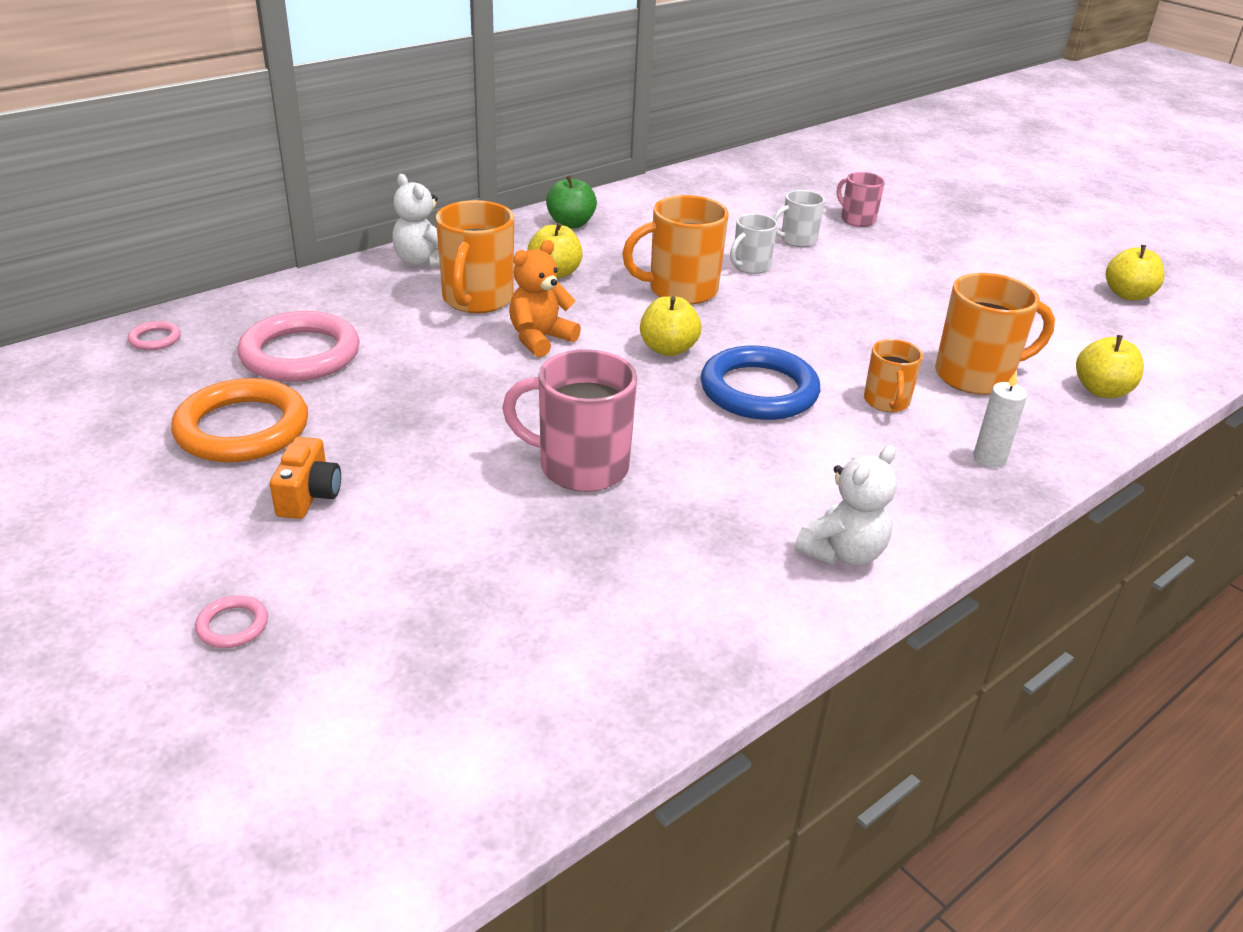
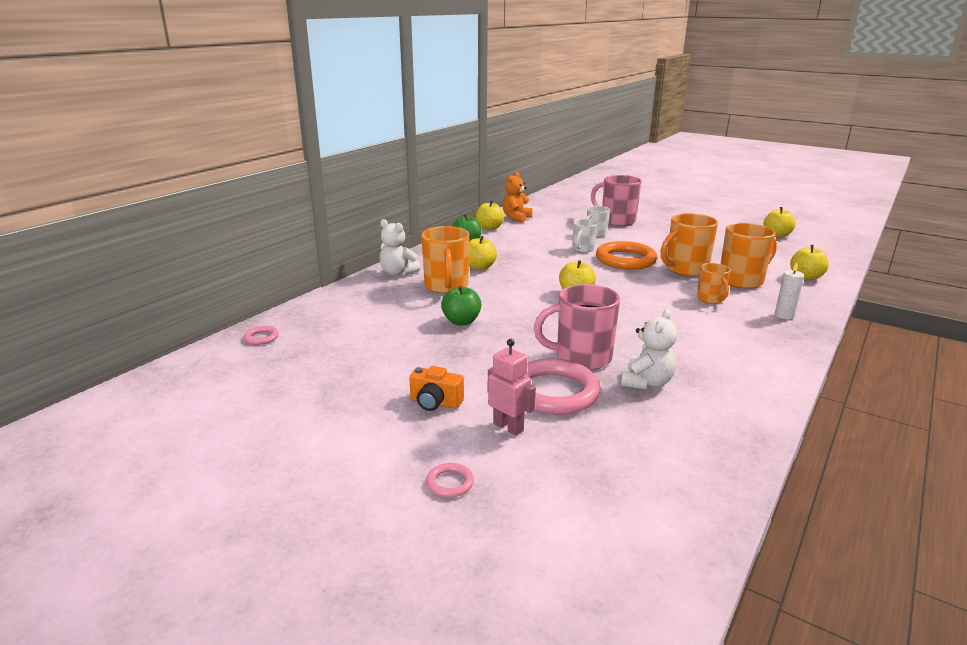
camera: 15 degrees left, 10 degrees down
orange ring [171,378,308,462] -> orange ring moved to [596,241,657,270]
pink ring [238,311,360,382] -> pink ring moved to [525,358,601,415]
orange camera [270,437,341,519] -> orange camera turned 120 degrees clockwise [409,366,464,411]
orange teddy bear [509,240,581,357] -> orange teddy bear moved to [502,172,533,223]
orange mug [622,195,729,304] -> orange mug moved to [661,213,718,276]
blue ring [701,346,820,420] -> none
white teddy bear [795,445,897,566] -> white teddy bear moved to [621,309,677,389]
pink mug [837,172,885,227] -> pink mug [591,175,642,226], size x1.72
none -> green apple [441,286,481,325]
none -> yellow apple [475,201,504,230]
none -> pink robot [488,339,536,436]

